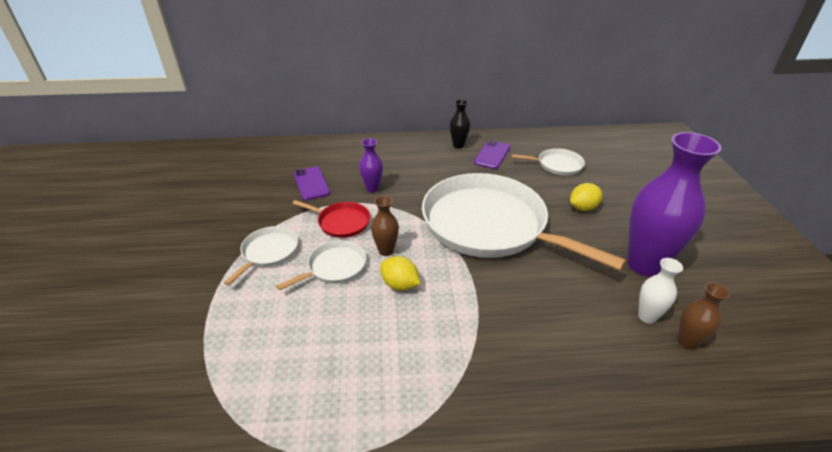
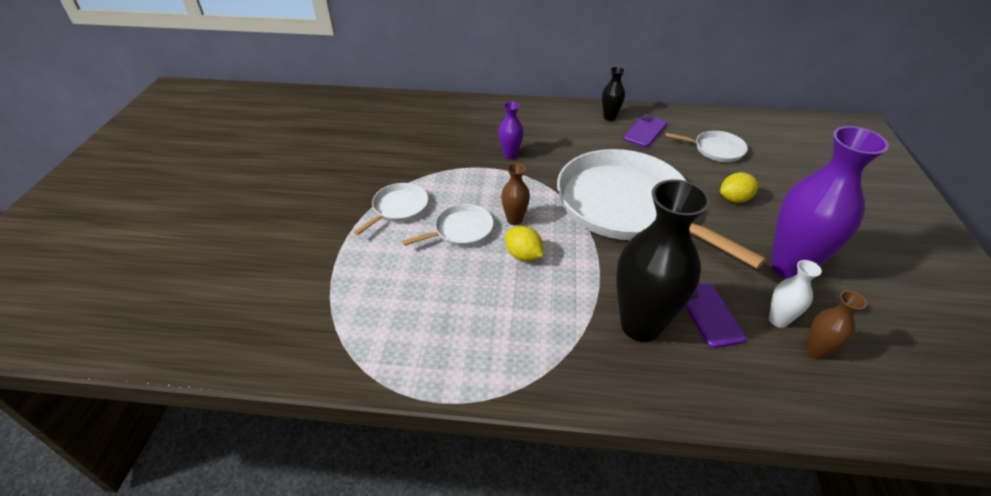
camera: 10 degrees right, 5 degrees up
red pan [292,200,370,238] -> none
purple phone [294,167,330,200] -> purple phone moved to [685,283,747,348]
none -> black vase [616,179,710,342]

